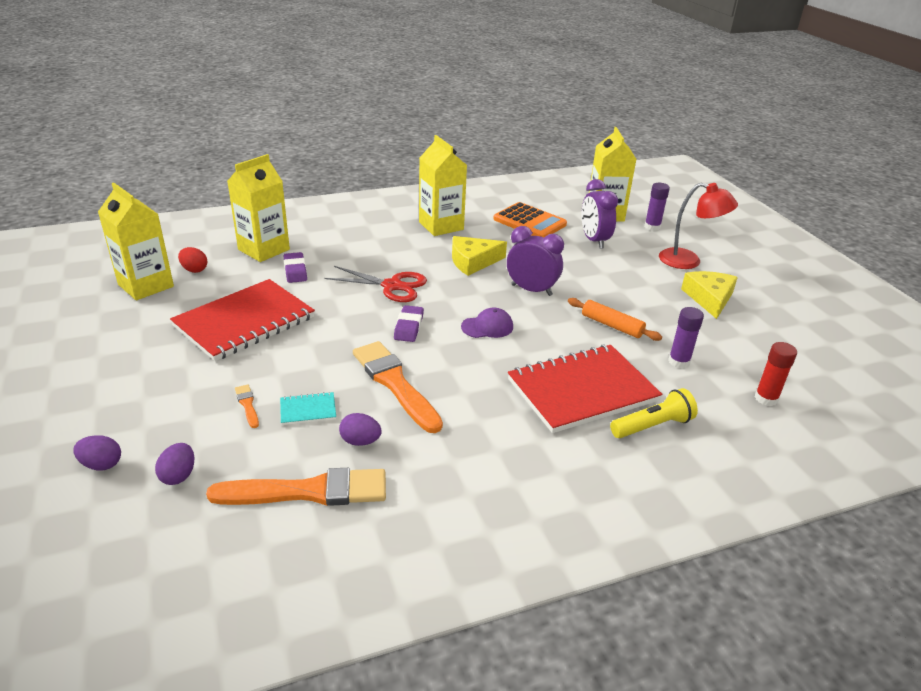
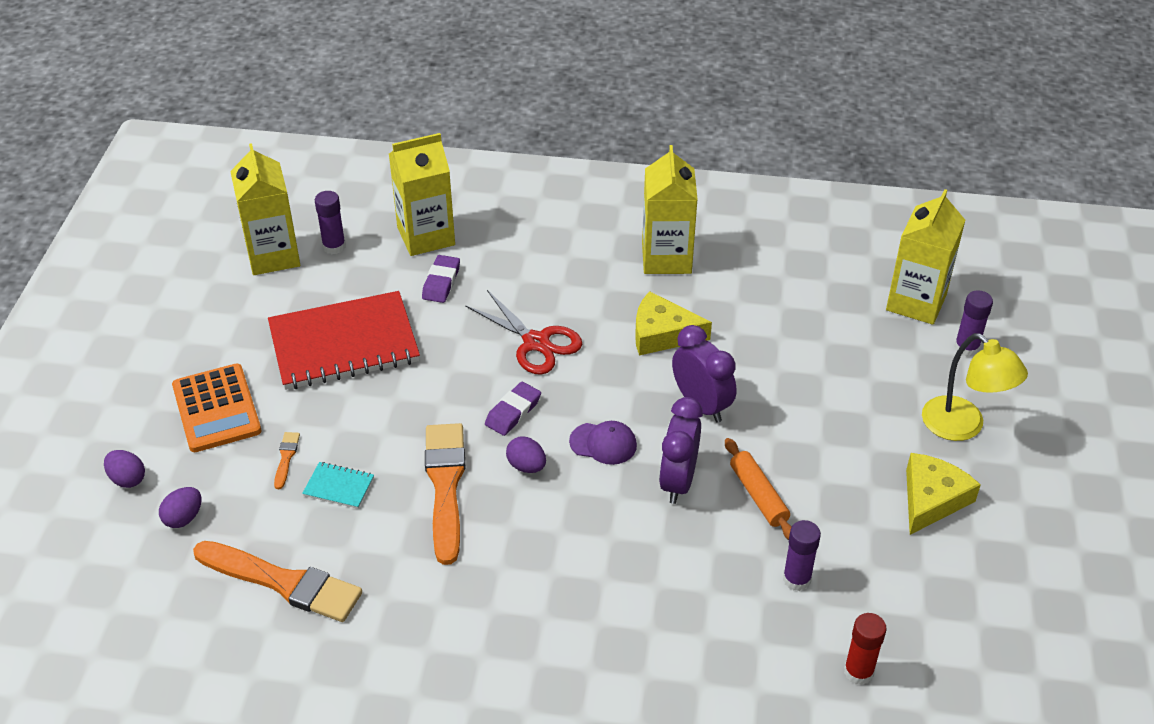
camera: 30 degrees right, 10 degrees up
red egg [178,247,207,273] -> purple glue stick [315,191,346,254]
purple egg [339,413,382,446] -> purple egg moved to [506,437,546,473]
orange calculator [493,202,567,237] -> orange calculator moved to [172,364,261,452]
red notebook [508,345,662,433] -> none
purple clock [581,179,618,249] -> purple clock moved to [659,397,703,504]
yellow flashlight [610,388,698,438] -> none
red lamp [659,182,738,269] -> yellow lamp [922,333,1028,441]

